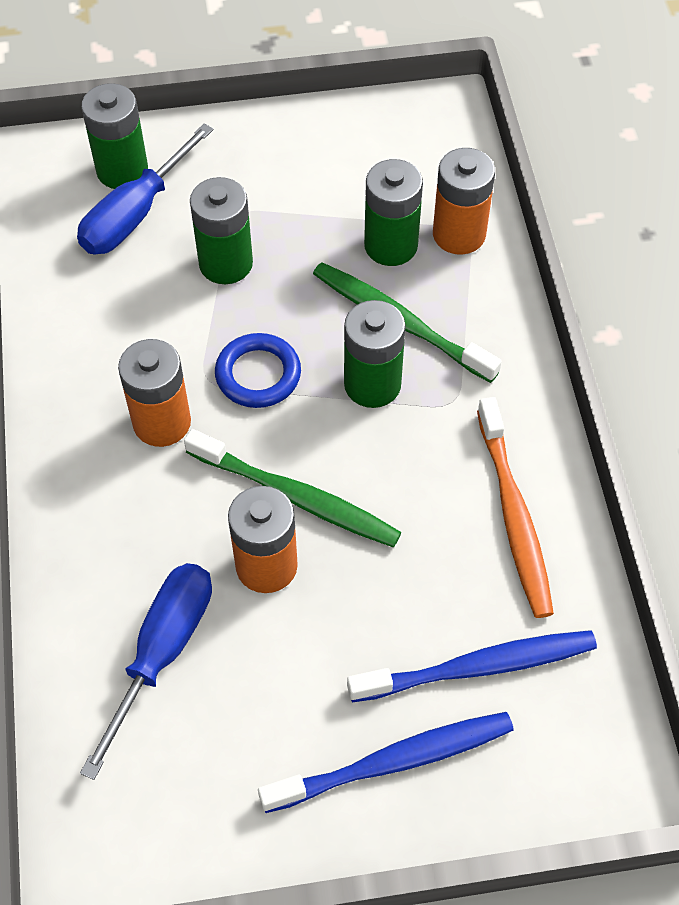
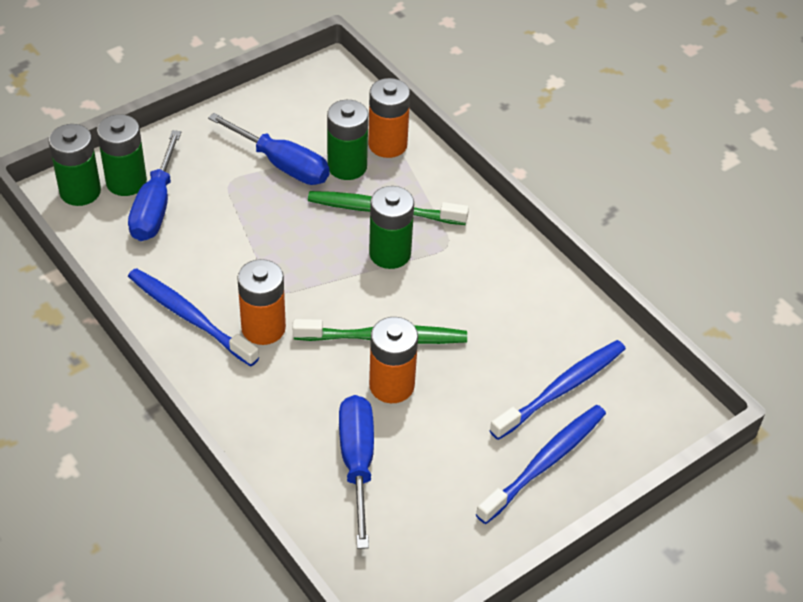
camera: 30 degrees left, 10 degrees down
green battery [190,177,253,284] -> green battery moved to [49,124,101,206]
blue ring [215,333,301,408] -> none
orange toothbrush [477,397,554,618] -> none
none -> blue toothbrush [128,268,259,366]
none -> blue screwdriver [208,113,330,185]

